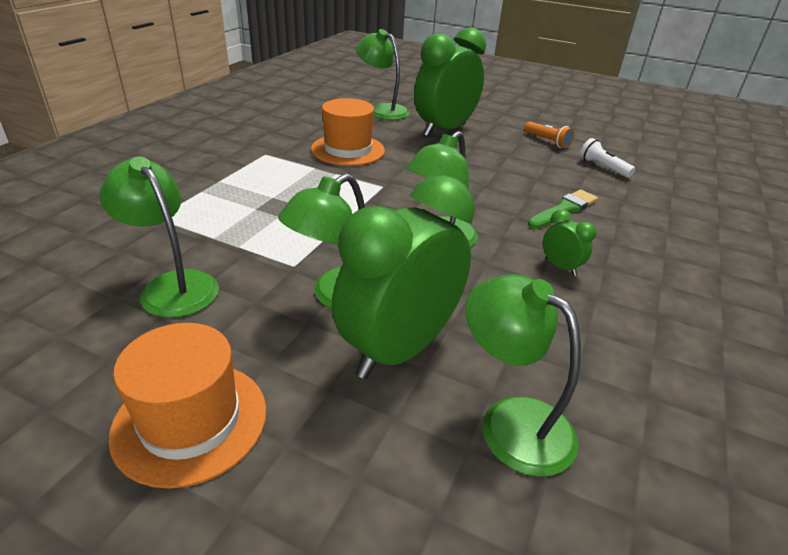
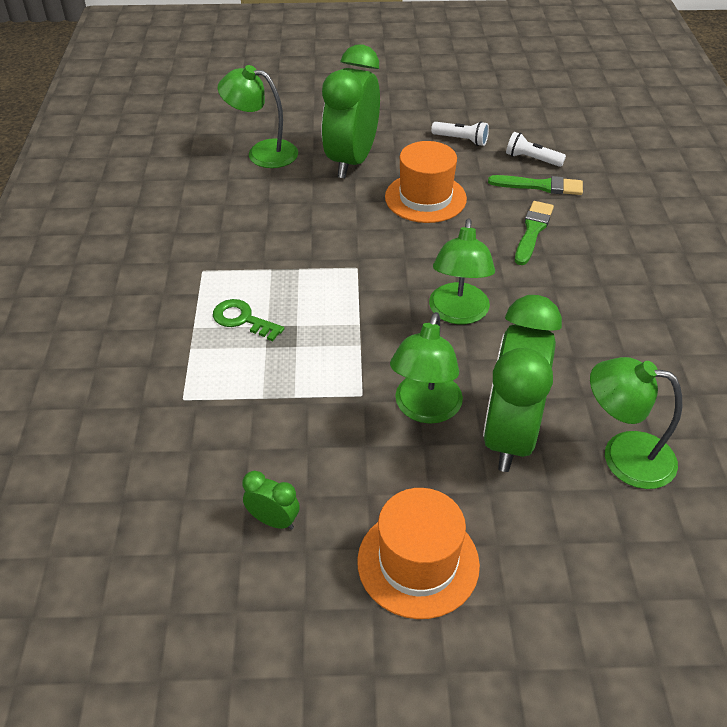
camera: 25 degrees left, 10 degrees up
green lamp [99,156,219,318] -> none
orange hat [311,98,385,166] -> orange hat moved to [385,141,467,223]
orange flashlight [524,122,575,148] -> white flashlight [431,121,489,146]
green clock [543,209,596,276] -> green clock moved to [243,471,300,530]
none -> green key [213,299,284,341]
none -> green brush [488,175,583,195]

